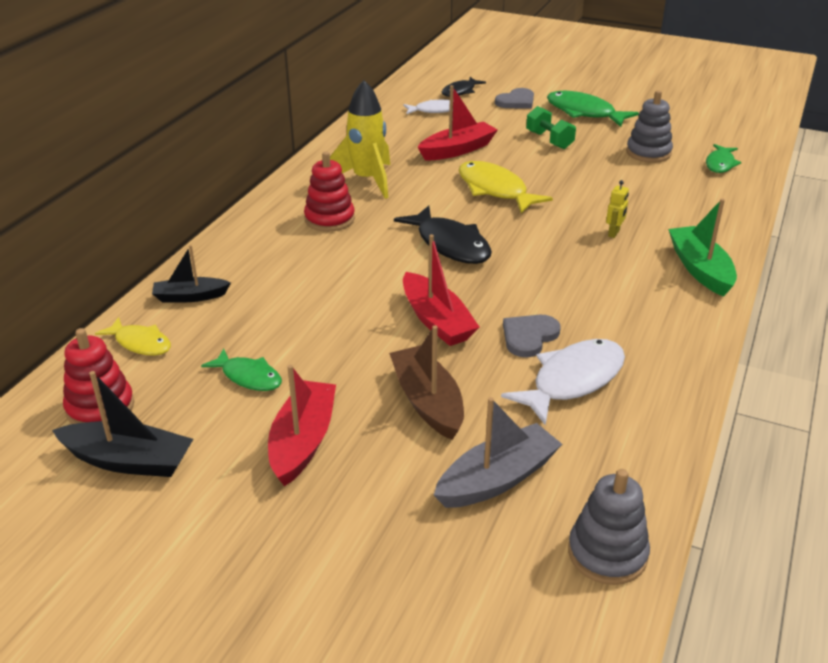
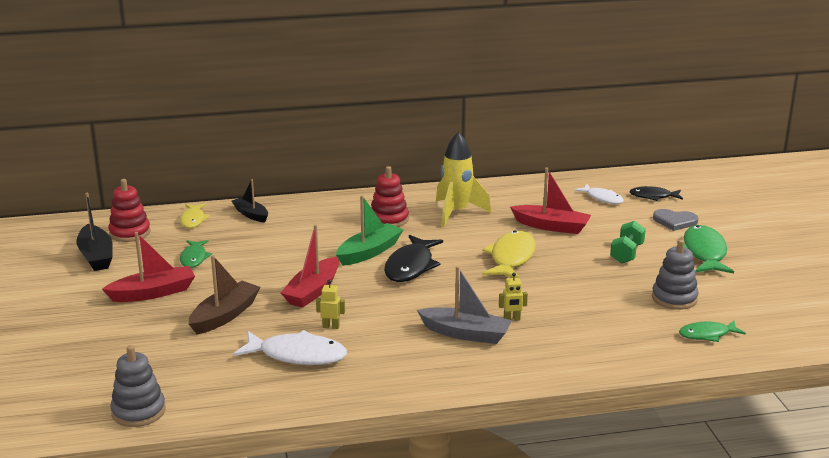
camera: 55 degrees right, 10 degrees down
grey boat [434,397,562,508] -> grey boat moved to [417,266,512,344]
grey heart [503,315,560,358] -> yellow robot [316,280,345,329]
green boat [668,198,737,297] -> green boat moved to [336,195,404,266]

